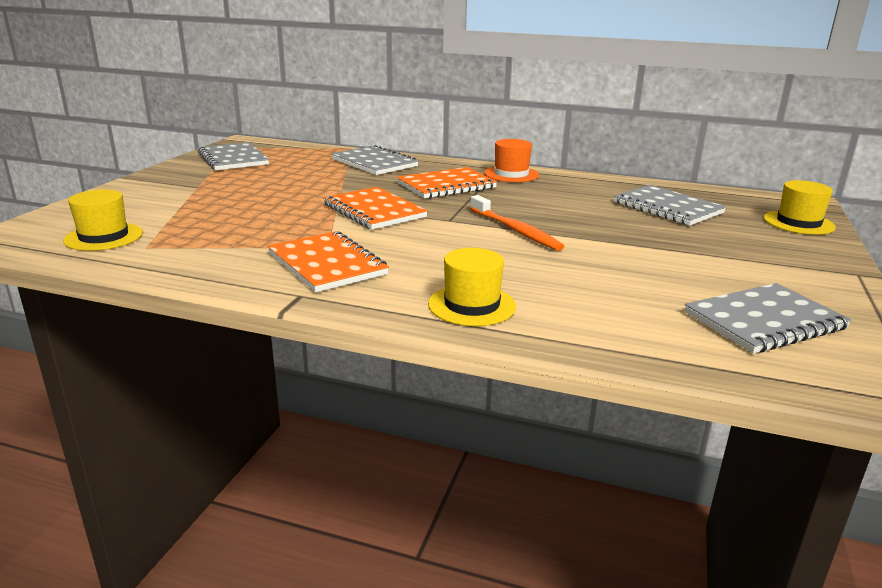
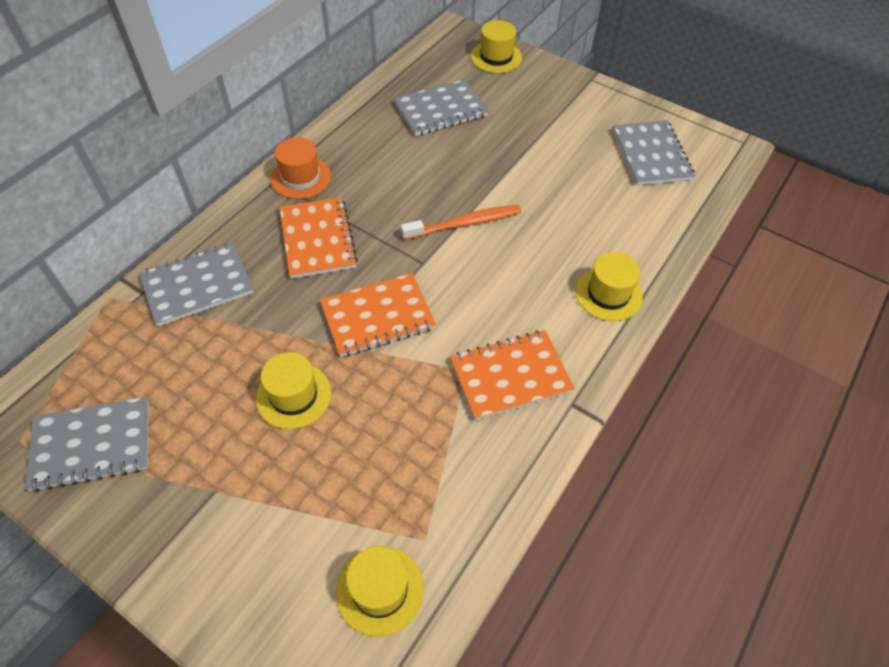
camera: 75 degrees left, 30 degrees up
none -> yellow hat [256,352,331,429]

